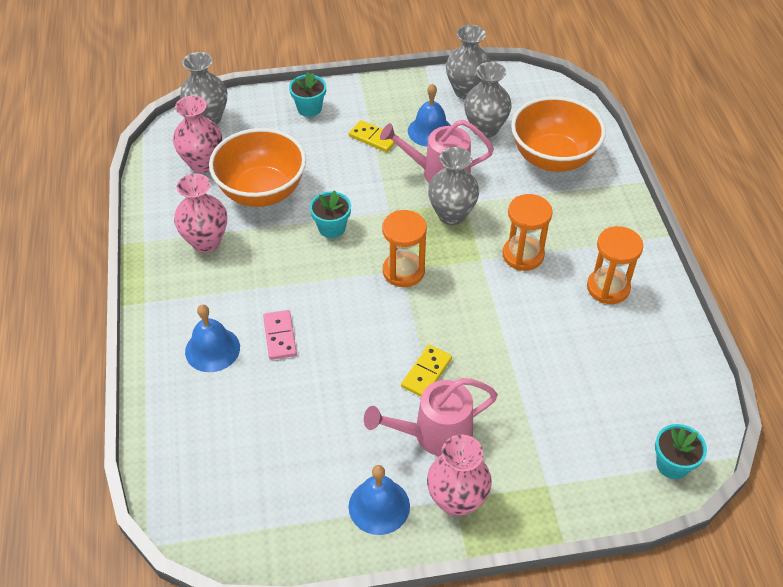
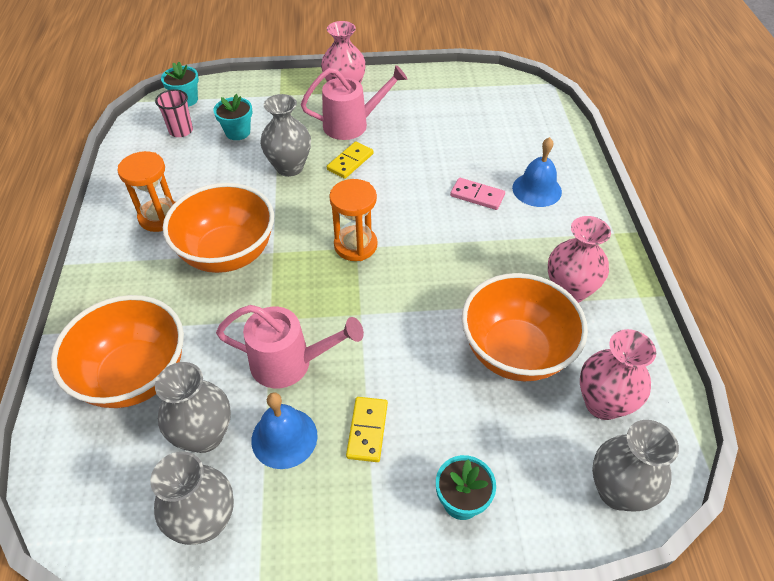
camera: 175 degrees left, 0 degrees up
pink domino [263,310,297,360] -> pink domino turned 60 degrees counterclockwise [450,178,505,210]
turquoise flower pot [310,190,351,238] -> turquoise flower pot moved to [214,94,252,140]
yellow domino [349,120,399,152] -> yellow domino turned 60 degrees clockwise [346,397,388,462]
blue bell [349,465,410,535] -> none
grey vase [428,147,479,225] -> grey vase moved to [260,94,311,177]
orange hourglass [502,194,553,271] -> orange bowl [163,183,274,273]
none -> pink cup [155,89,193,137]

